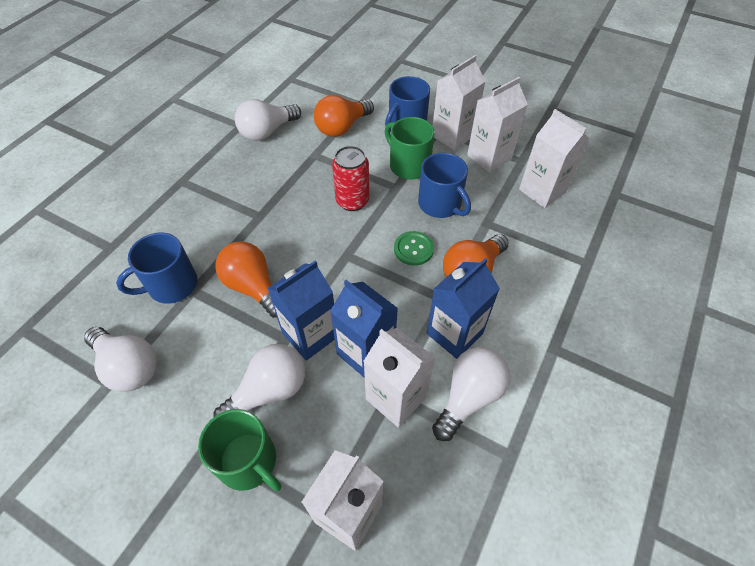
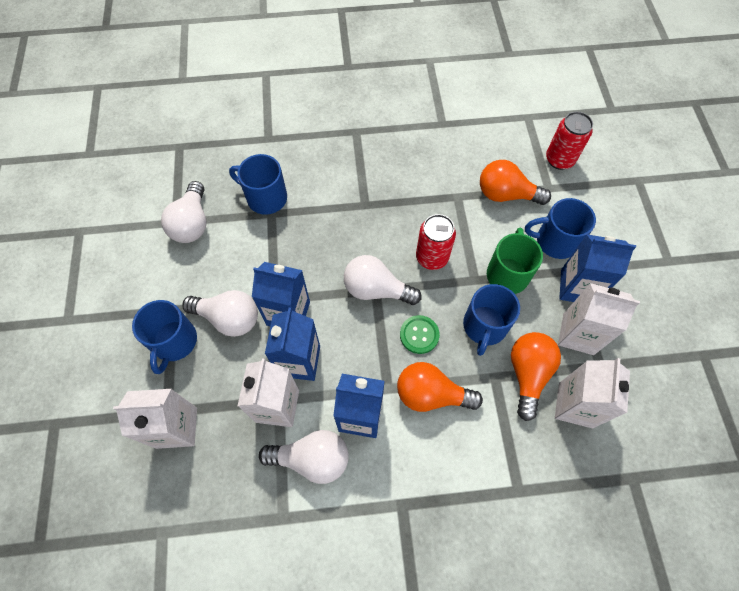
camera: 55 degrees right, 10 degrees up
green mug [198,409,281,492] -> blue mug [132,300,197,374]
orange light bulb [215,241,277,318] -> orange light bulb moved to [511,332,561,421]
white light bulb [235,99,301,141] -> white light bulb moved to [344,255,422,305]
white carton [433,55,486,151] -> blue carton [559,234,636,302]
none -> red can [546,112,593,170]

